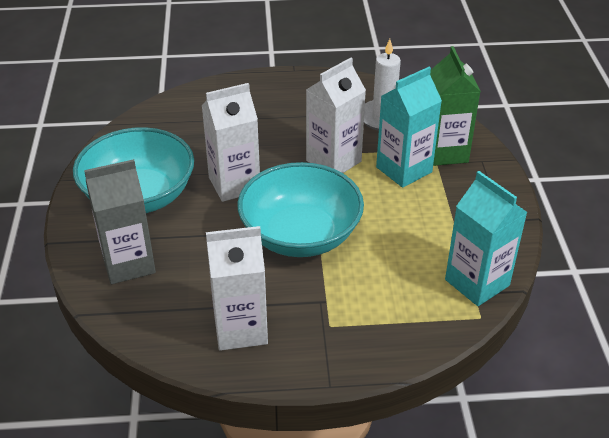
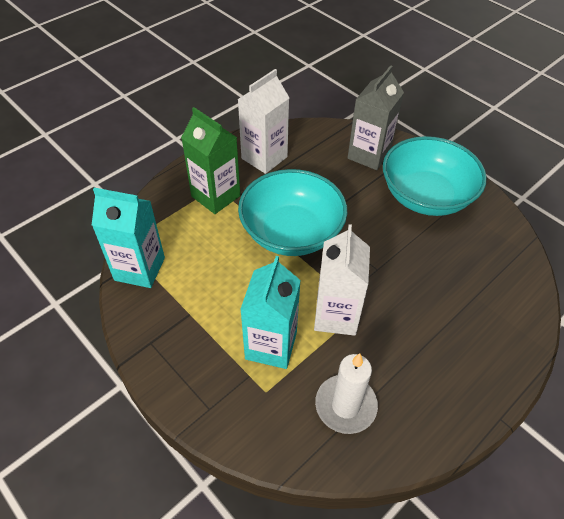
camera: 140 degrees right, 10 degrees up
white carton [202,83,260,202] -> none
green carton [430,46,481,166] -> green carton moved to [181,107,240,214]

